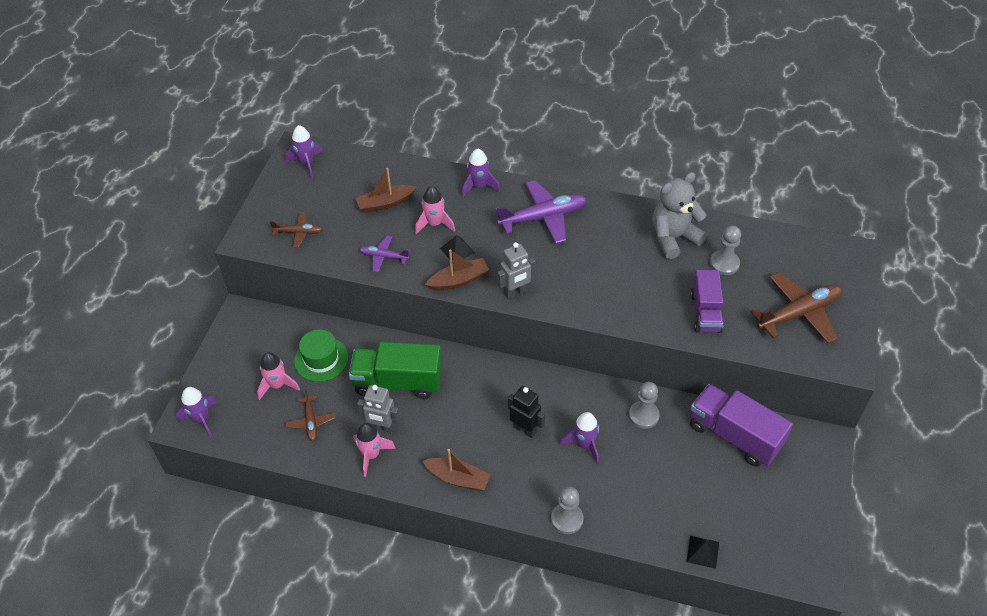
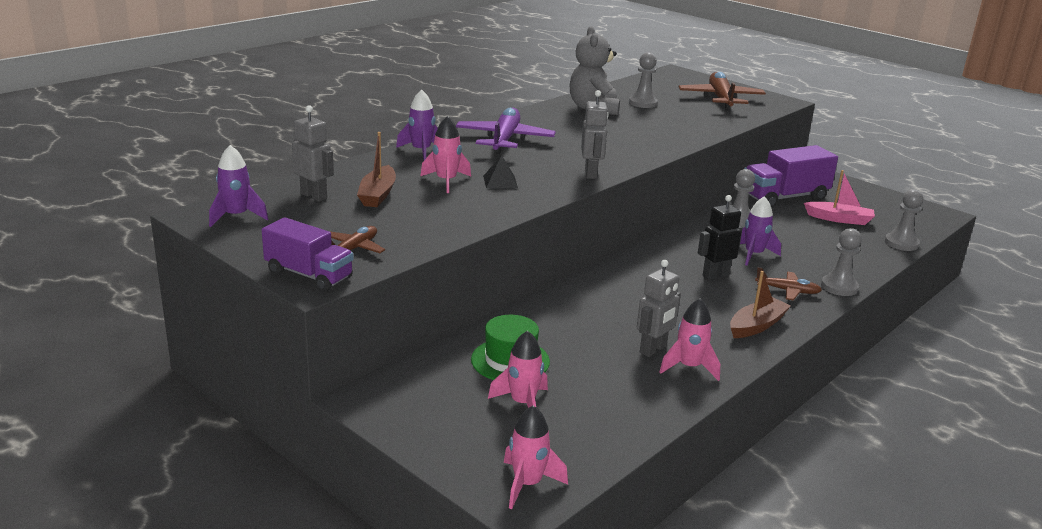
camera: 65 degrees left, 25 degrees down
purple rocket [176,387,217,437] -> pink rocket [504,405,568,509]
brown plane [285,390,336,441] -> brown plane moved to [755,267,822,301]
green truck [349,342,442,399] -> none
purple plane [359,236,410,272] -> none
brown boat [425,250,489,291] -> none
black pyramid [686,536,719,569] -> grey pawn [885,189,923,251]
purple truck [691,270,723,333] -> purple truck moved to [262,217,354,292]
none -> grey robot [292,105,334,202]
none -> pink boat [804,170,875,225]

